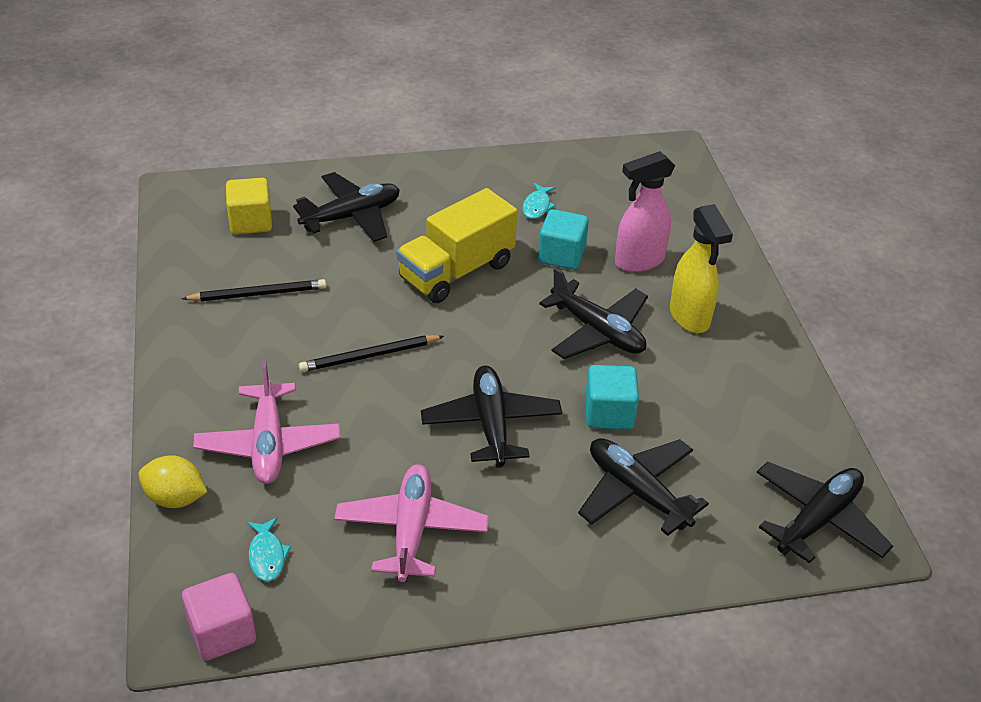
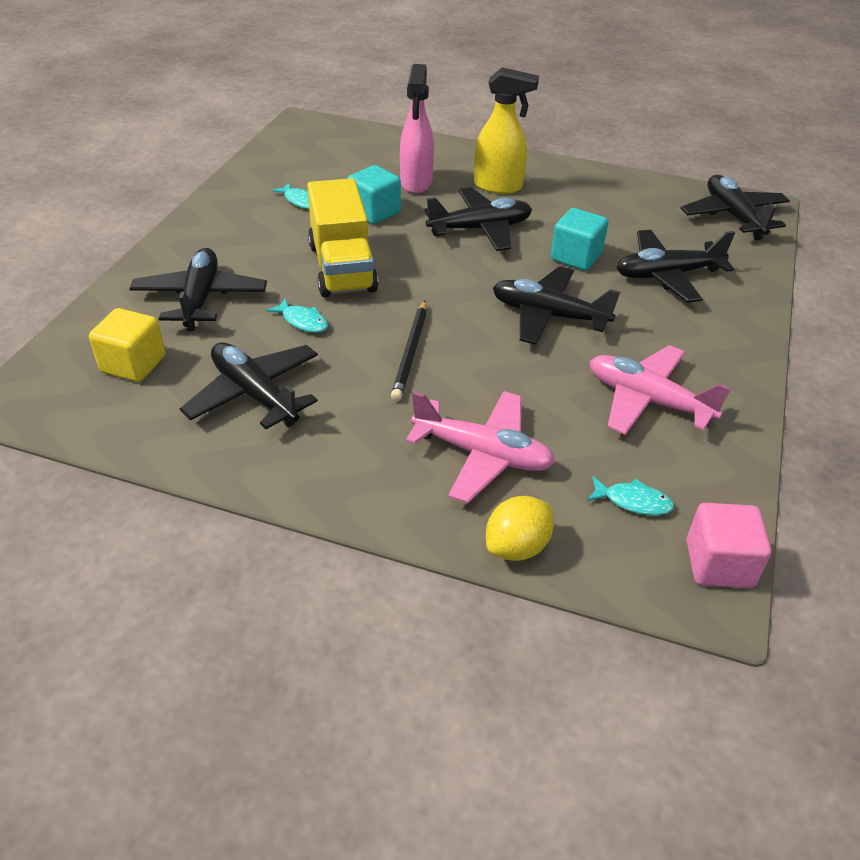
camera: 60 degrees left, 0 degrees up
black pencil [181,279,326,301] -> black plane [180,342,318,429]
none -> turquoise fish [266,299,328,333]

